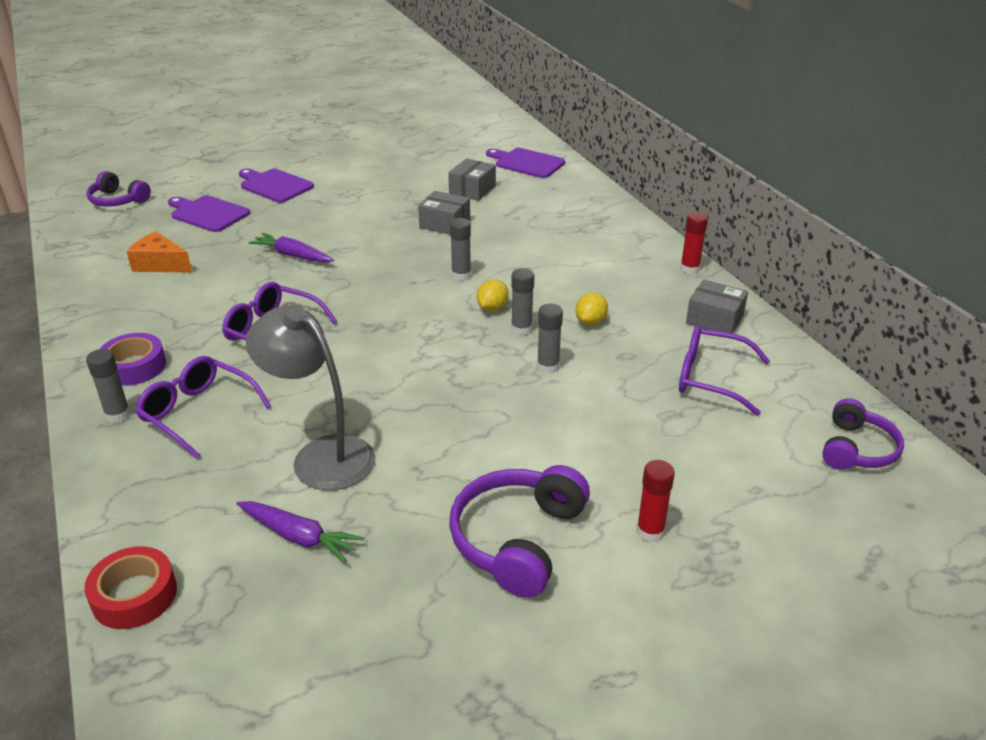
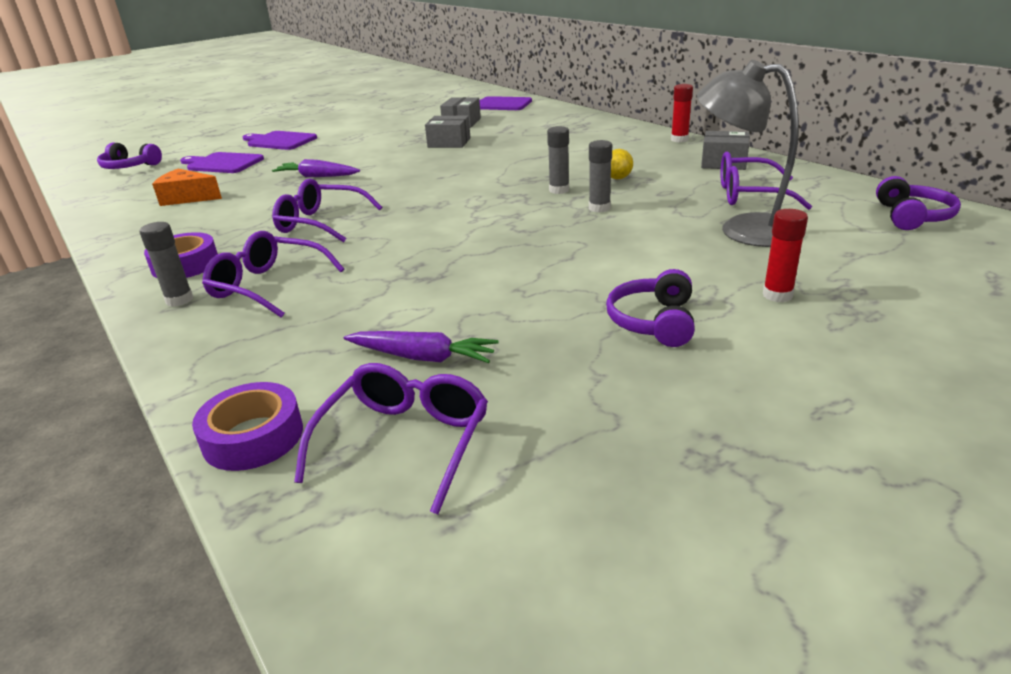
camera: 10 degrees left, 5 degrees down
red tape [84,546,177,629] -> purple tape [192,382,303,471]
grey lamp [246,306,375,490] -> grey lamp moved to [697,60,799,247]
purple headphones [449,465,590,598] -> purple headphones [606,269,695,347], size x0.66
grey glue stick [450,218,471,281] -> none
yellow lemon [477,279,509,311] -> none
none -> purple glasses [294,363,488,514]

